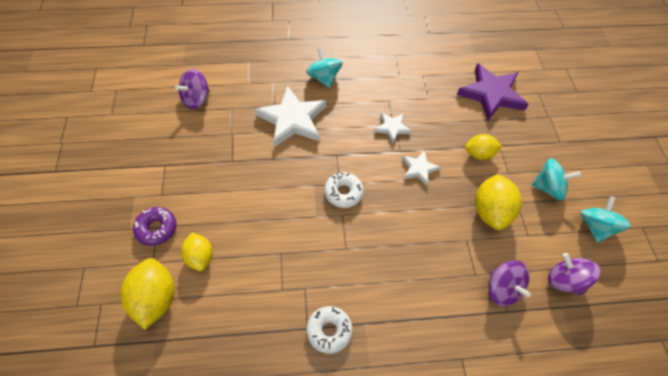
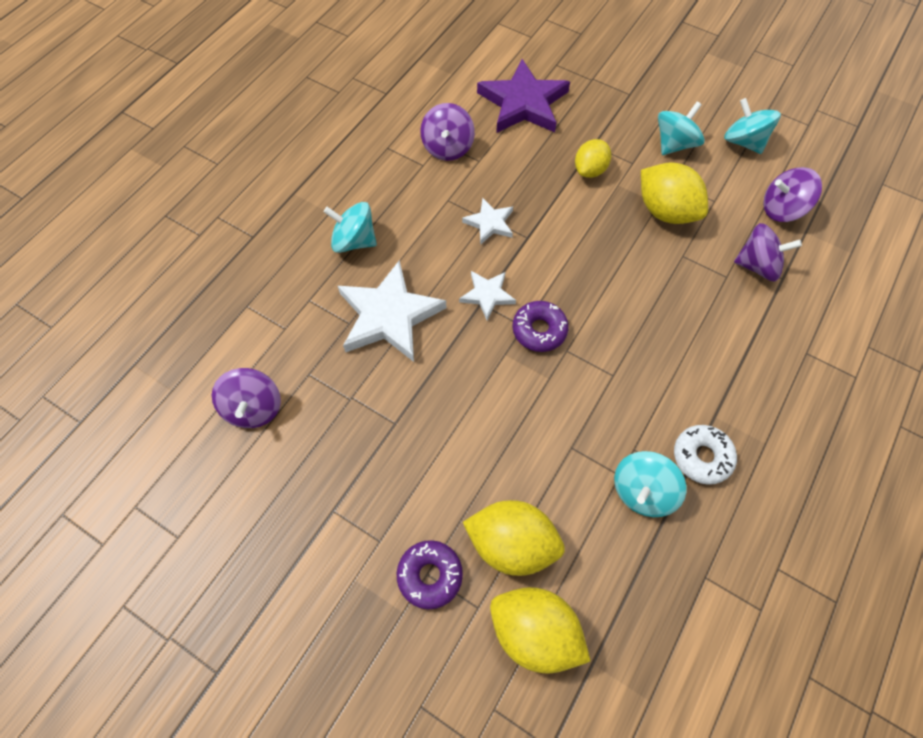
camera: 50 degrees left, 5 degrees up
yellow lemon [181,233,213,271] -> yellow lemon [463,500,565,576], size x1.56
white donut [324,172,364,208] -> purple donut [512,301,569,352]
white star [402,151,440,185] -> white star moved to [459,271,516,320]
none -> purple spinning top [420,103,475,161]
none -> turquoise spinning top [614,451,686,517]

